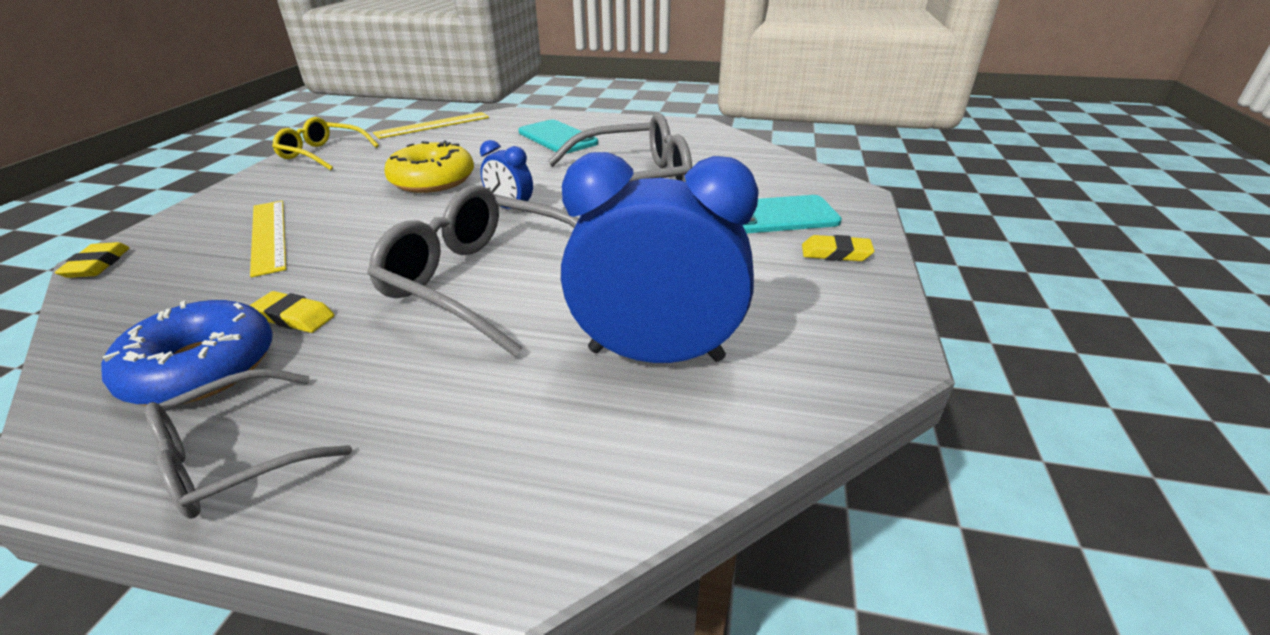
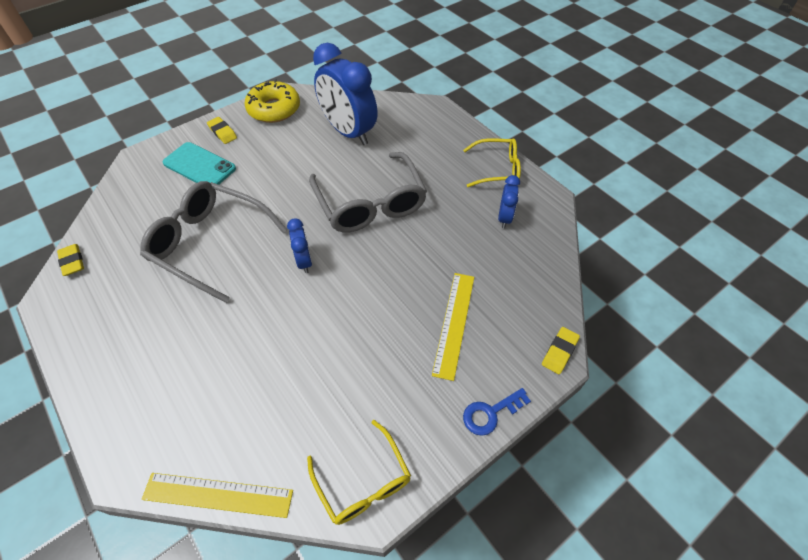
camera: 140 degrees left, 20 degrees up
blue donut [101,300,273,406] -> blue clock [498,175,520,228]
grey glasses [145,369,352,519] -> yellow glasses [463,138,521,187]
yellow eraser [249,291,335,333] -> yellow eraser moved to [57,244,84,276]
yellow donut [384,140,474,193] -> yellow donut moved to [244,80,300,123]
turquoise phone [518,120,598,154] -> none
none -> blue key [463,388,531,436]

